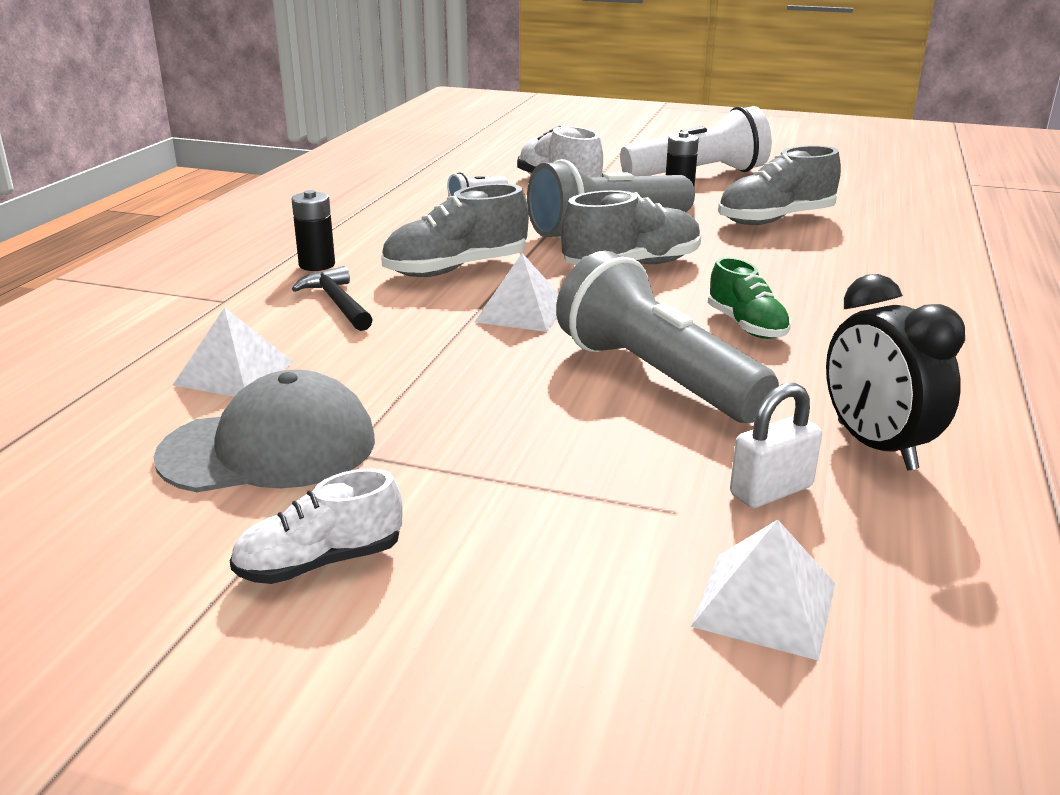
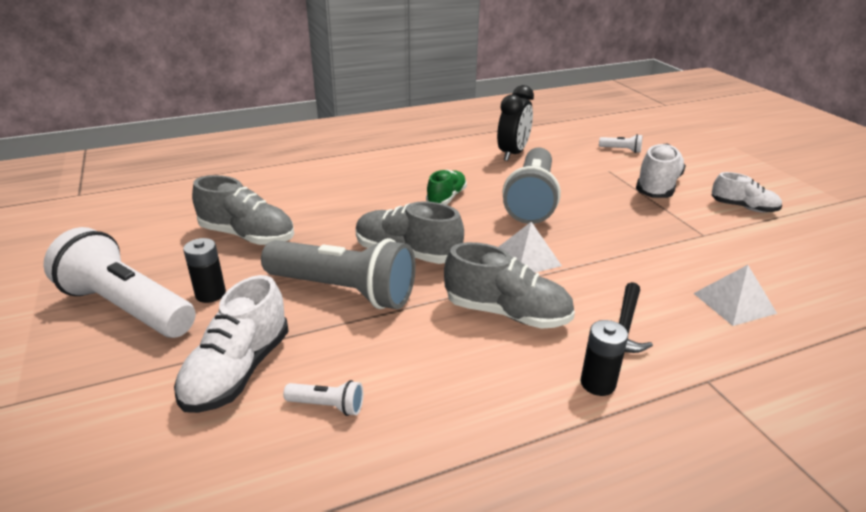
camera: 130 degrees left, 5 degrees up
grey cap [153,369,375,492] -> none
white pyramid [690,520,835,661] -> white flashlight [599,134,643,153]
white padlock [730,382,822,508] -> none
none -> white shoe [636,143,686,198]

